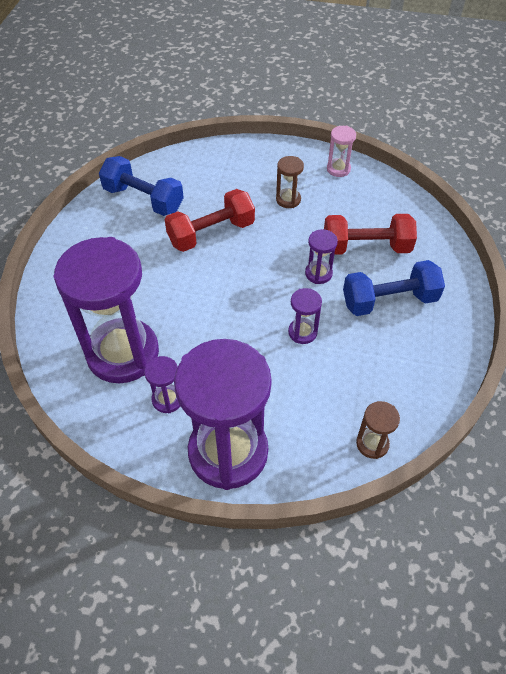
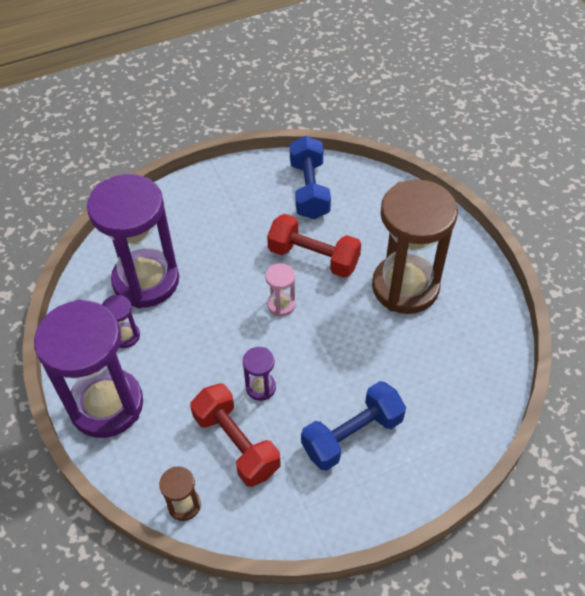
camera: 55 degrees right, 0 degrees up
brown hourglass [276,156,304,208] -> brown hourglass [372,179,458,314], size x2.41
purple hourglass [305,229,338,284] -> none
red dumbbell [324,214,417,255] -> red dumbbell moved to [190,383,281,487]
pink hourglass [327,126,356,177] -> pink hourglass moved to [265,263,296,317]
blue dumbbell [343,260,445,316] -> blue dumbbell turned 75 degrees counterclockwise [301,381,406,471]

